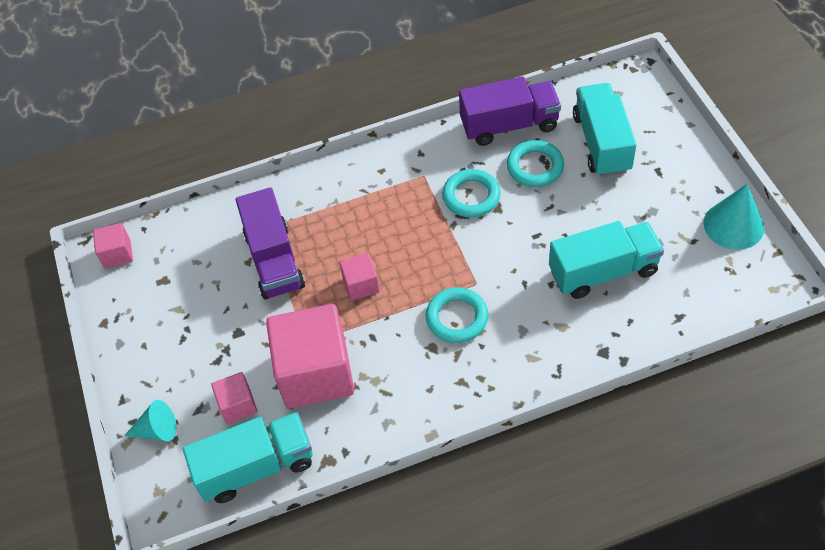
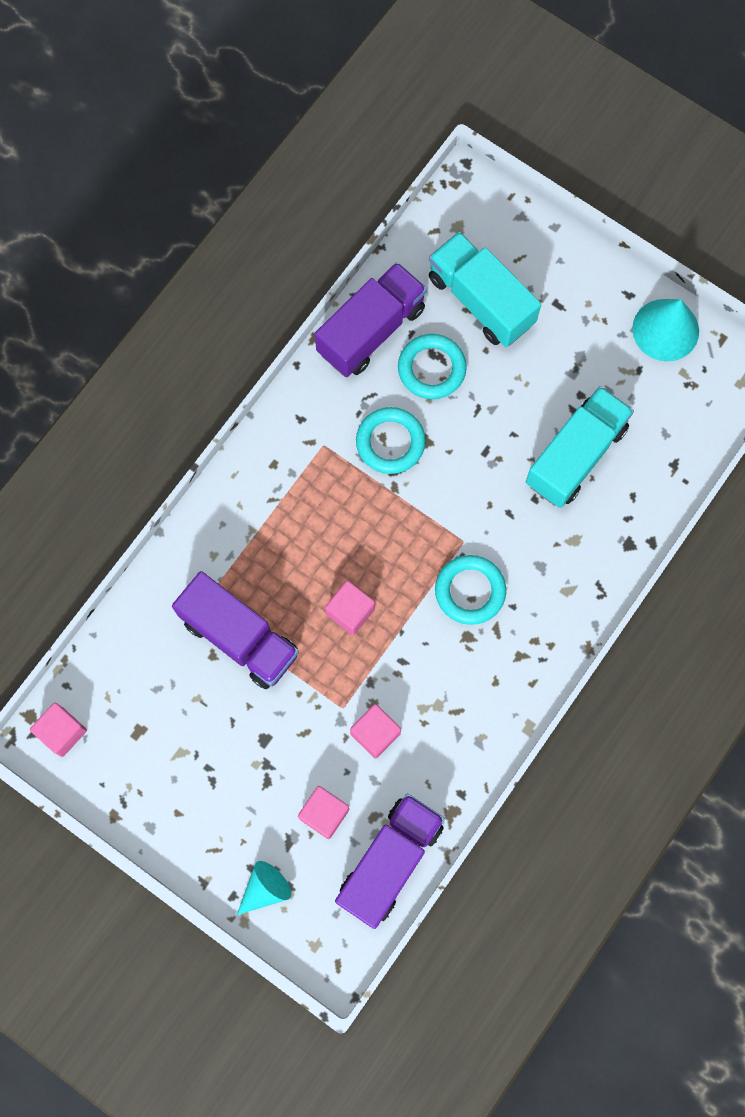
camera: 40 degrees left, 20 degrees up
turquoise truck [183,412,313,503] -> purple truck [335,793,445,929]
pink cube [266,304,354,409] -> pink cube [350,704,401,759], size x0.47

